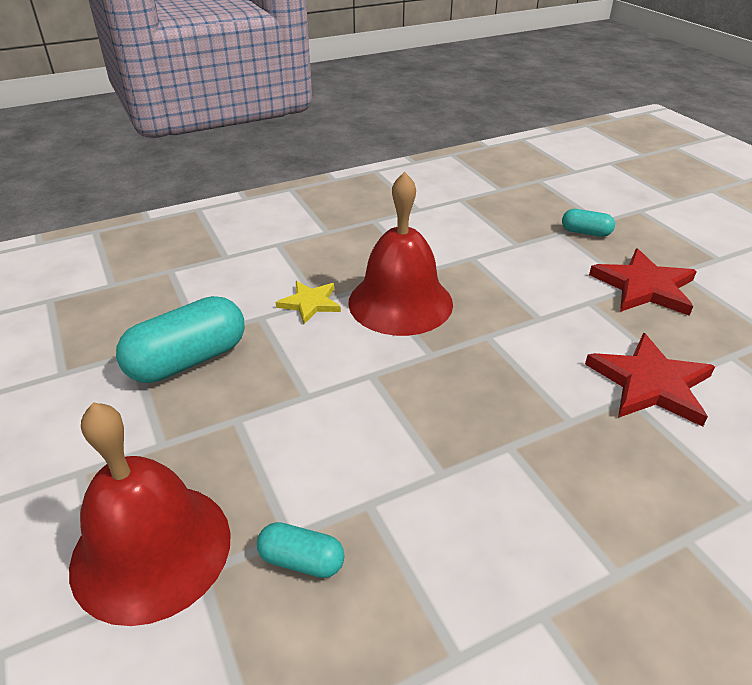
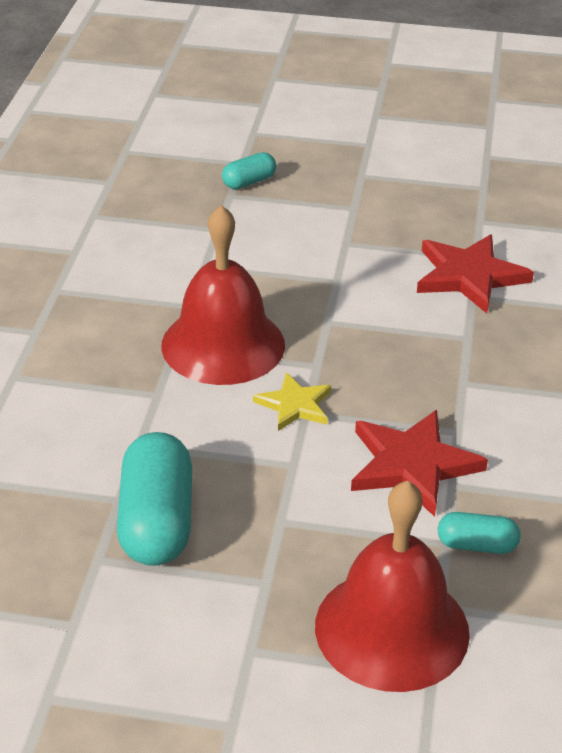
camera: 55 degrees left, 0 degrees up
turquoise capsule [257,522,344,578] -> turquoise capsule turned 45 degrees clockwise [438,512,521,554]
yellow star [276,281,341,324] -> yellow star moved to [253,372,331,431]
red star [589,249,697,316] -> red star moved to [351,410,488,517]

